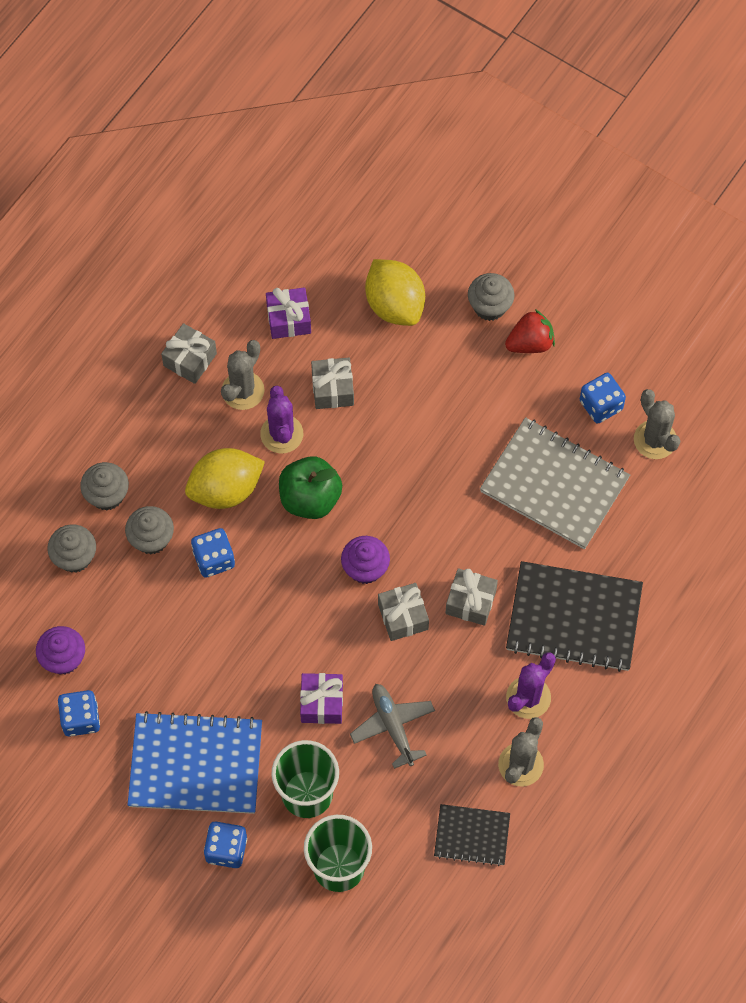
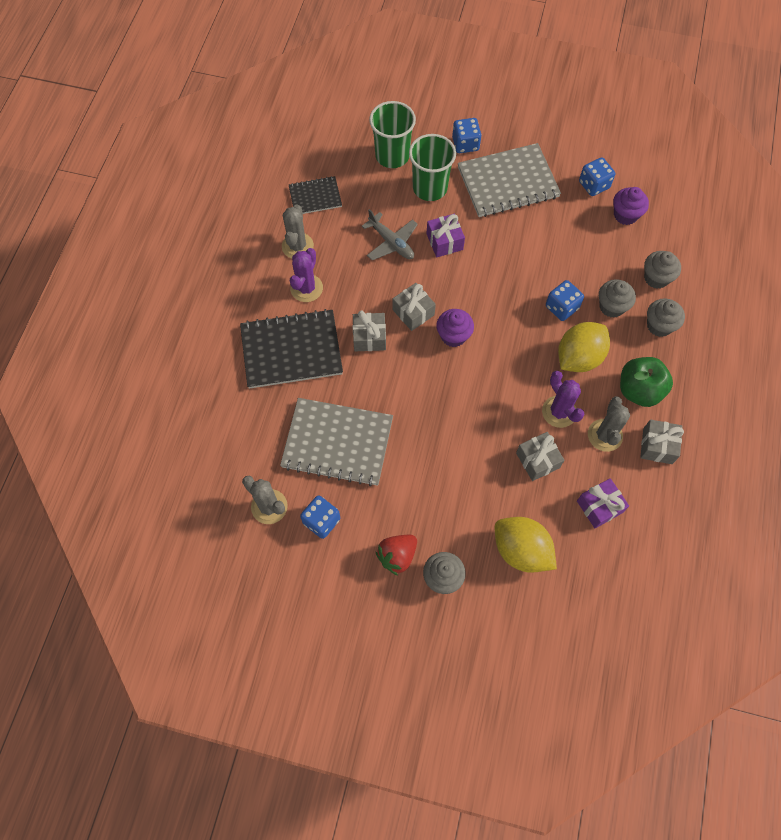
camera: 160 degrees right, 0 degrees up
blue notebook [127,711,262,814] -> grey notebook [458,143,561,217]
green apple [279,456,342,519] -> green apple moved to [620,357,673,407]

